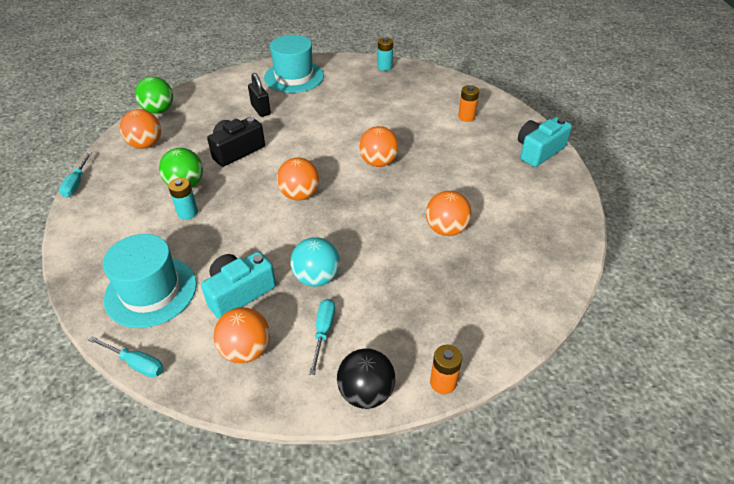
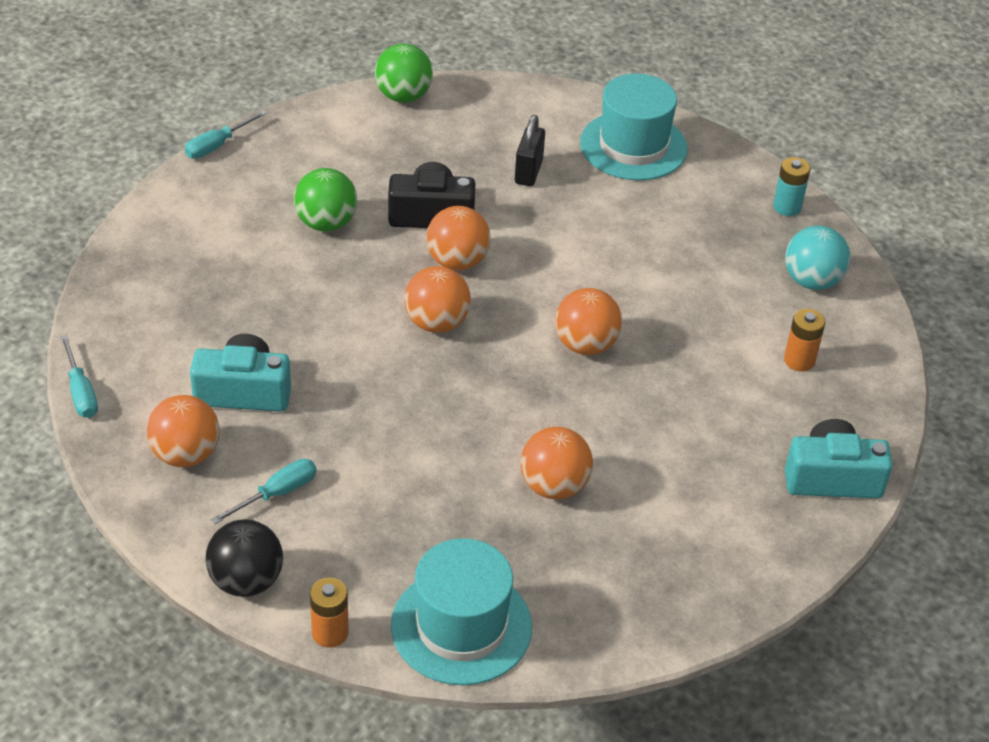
camera: 40 degrees right, 0 degrees up
turquoise hat [103,234,197,328] -> turquoise hat moved to [391,538,532,685]
orange ball [120,109,161,149] -> orange ball moved to [426,206,491,270]
turquoise battery [168,178,198,220] -> none
turquoise ball [290,237,340,287] -> turquoise ball moved to [785,226,851,290]

